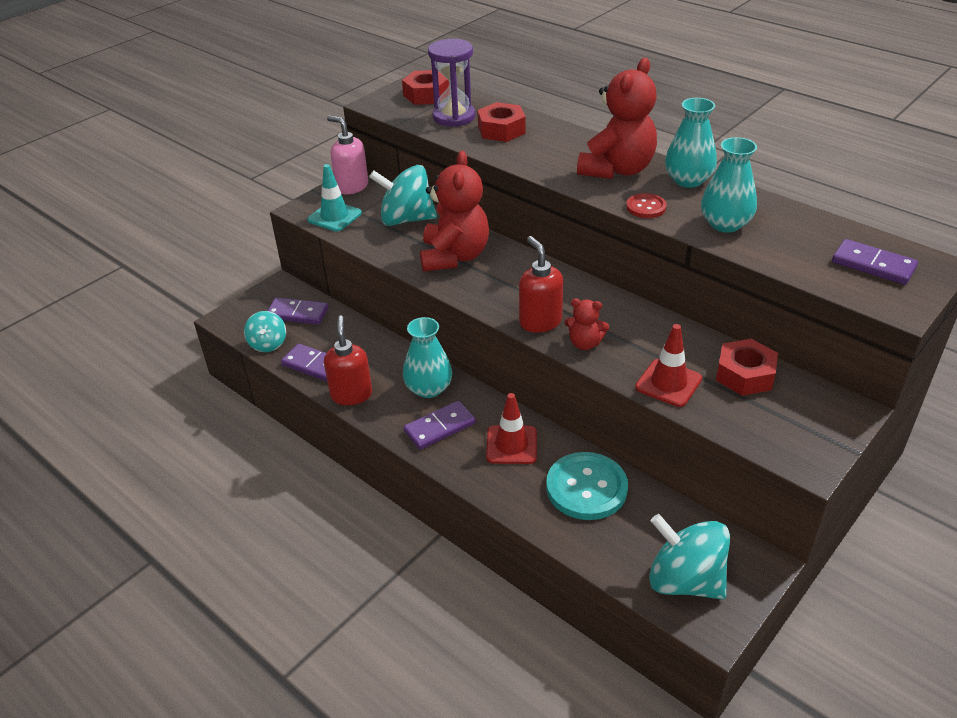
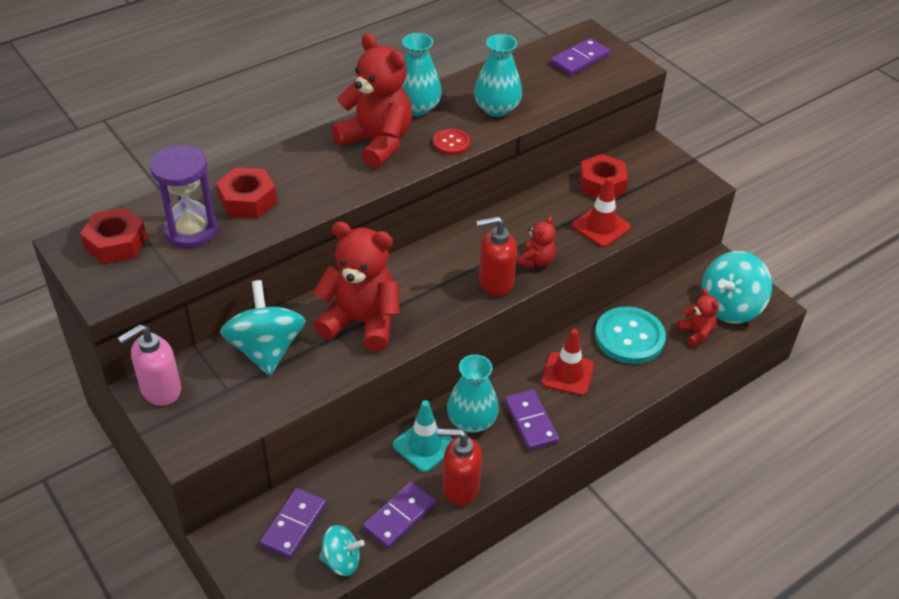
camera: 80 degrees left, 5 degrees up
turquoise traffic cone [307,164,362,231] -> turquoise traffic cone moved to [393,400,453,472]
turquoise spinning top [369,165,437,226] -> turquoise spinning top turned 150 degrees clockwise [220,280,305,376]
none -> red teddy bear [677,288,719,347]

